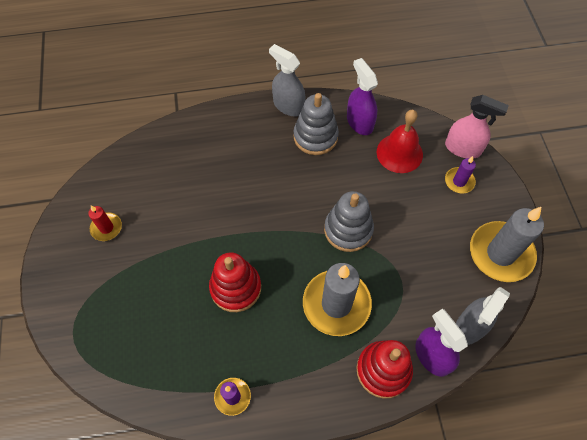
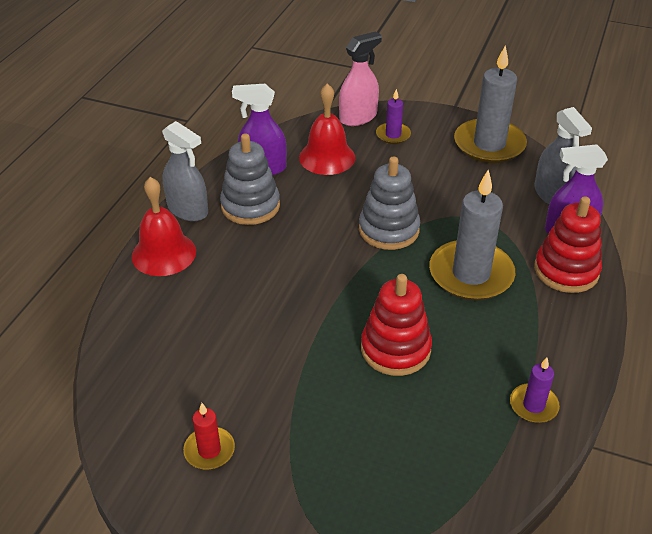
camera: 60 degrees left, 20 degrees down
grey spray bottle [269,44,306,117] -> grey spray bottle turned 120 degrees counterclockwise [162,121,208,221]
none -> red bell [132,177,196,276]

